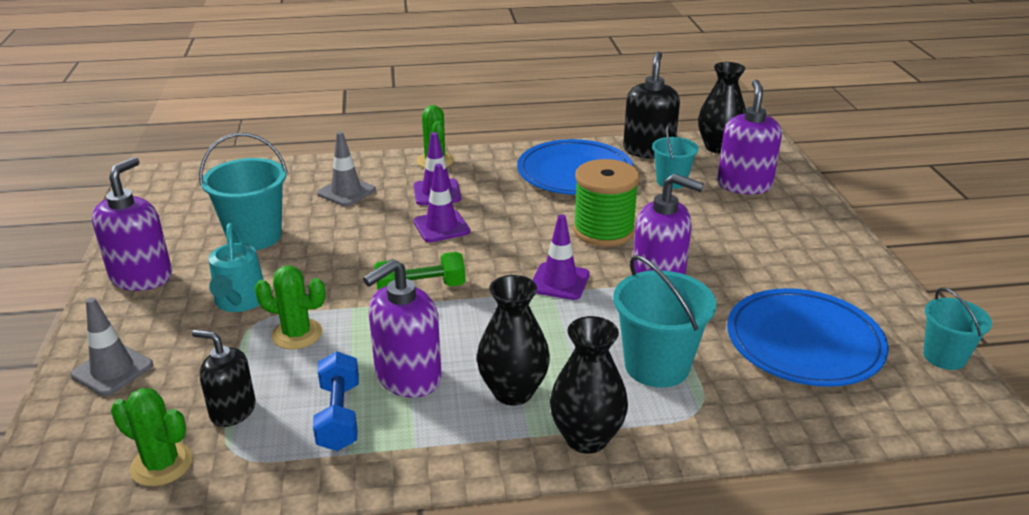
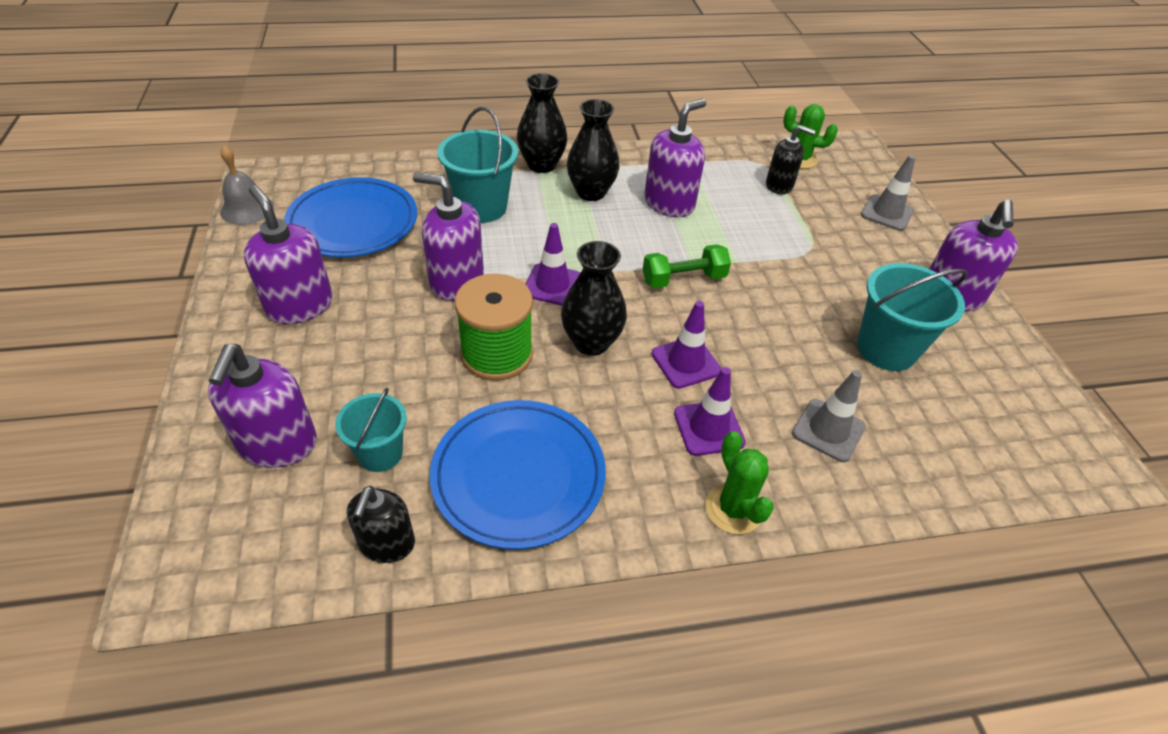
camera: 175 degrees right, 15 degrees up
turquoise watering can [209,223,264,312] -> none
green cactus [255,266,326,350] -> none
blue dumbbell [313,351,359,451] -> none
black soap dispenser [623,51,680,159] -> black soap dispenser [347,486,415,563], size x0.66
black vase [698,62,746,154] -> black vase moved to [561,241,627,356]
turquoise bucket [923,287,992,370] -> grey bell [220,146,274,225]
none -> purple soap dispenser [243,185,332,324]

